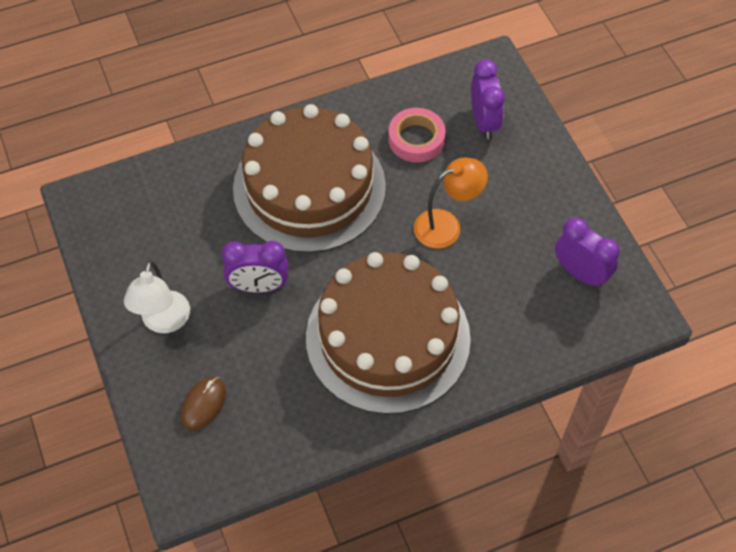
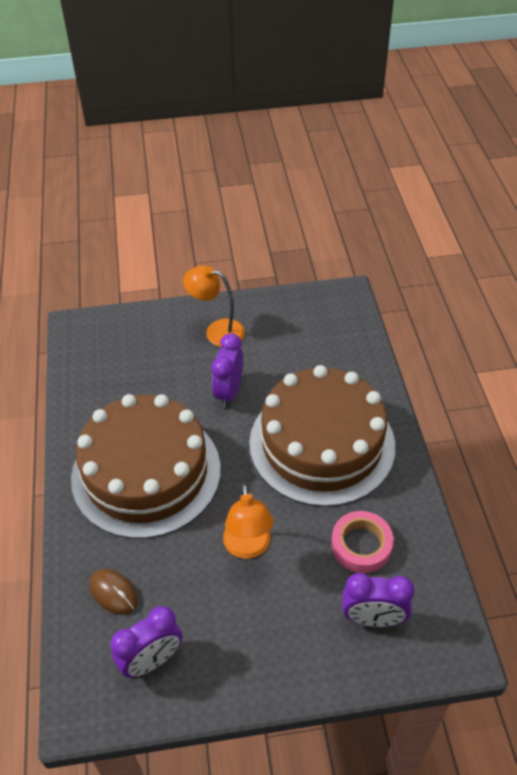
camera: 105 degrees right, 10 degrees down
white lamp [124,261,190,333] -> orange lamp [183,266,245,347]
brown mouse [181,377,226,431] -> brown mouse moved to [89,569,138,615]

